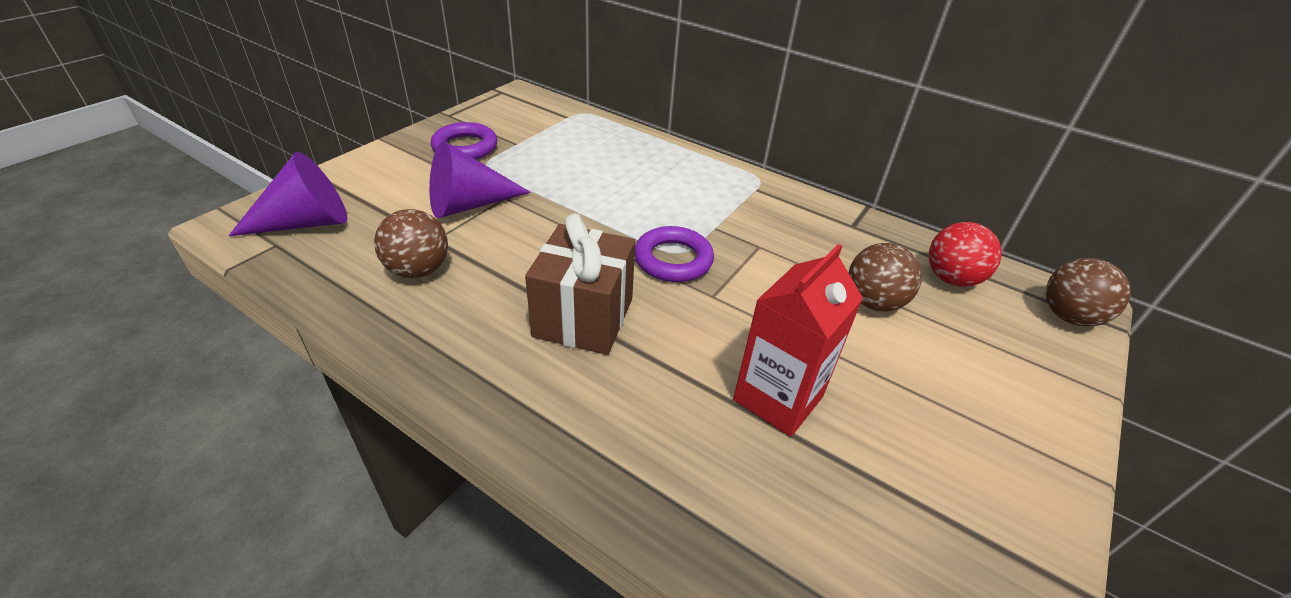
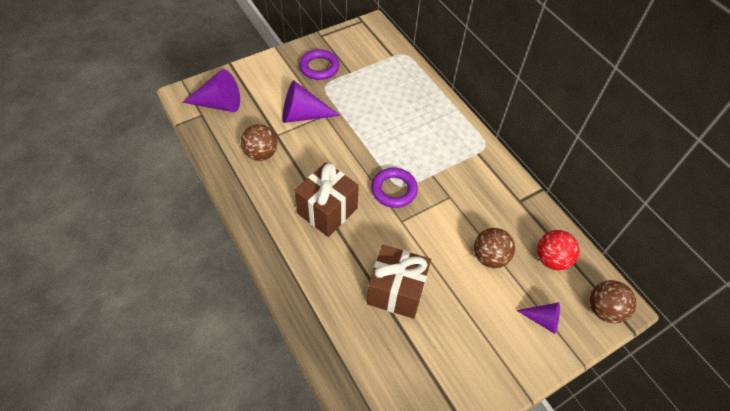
camera: 25 degrees right, 15 degrees up
red carton [733,244,863,437] -> brown gift [367,245,431,319]
none -> purple cone [516,302,560,334]

